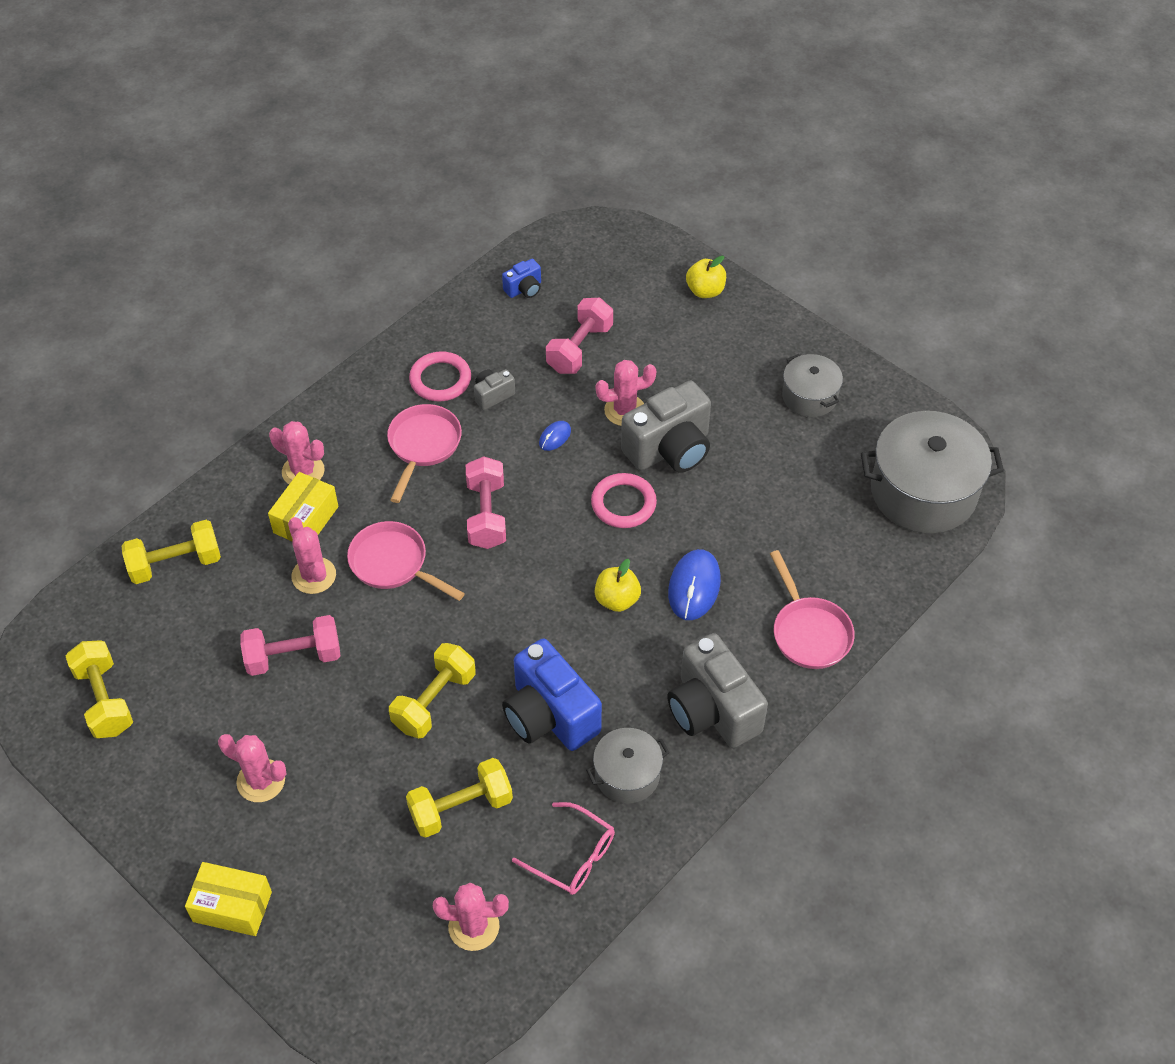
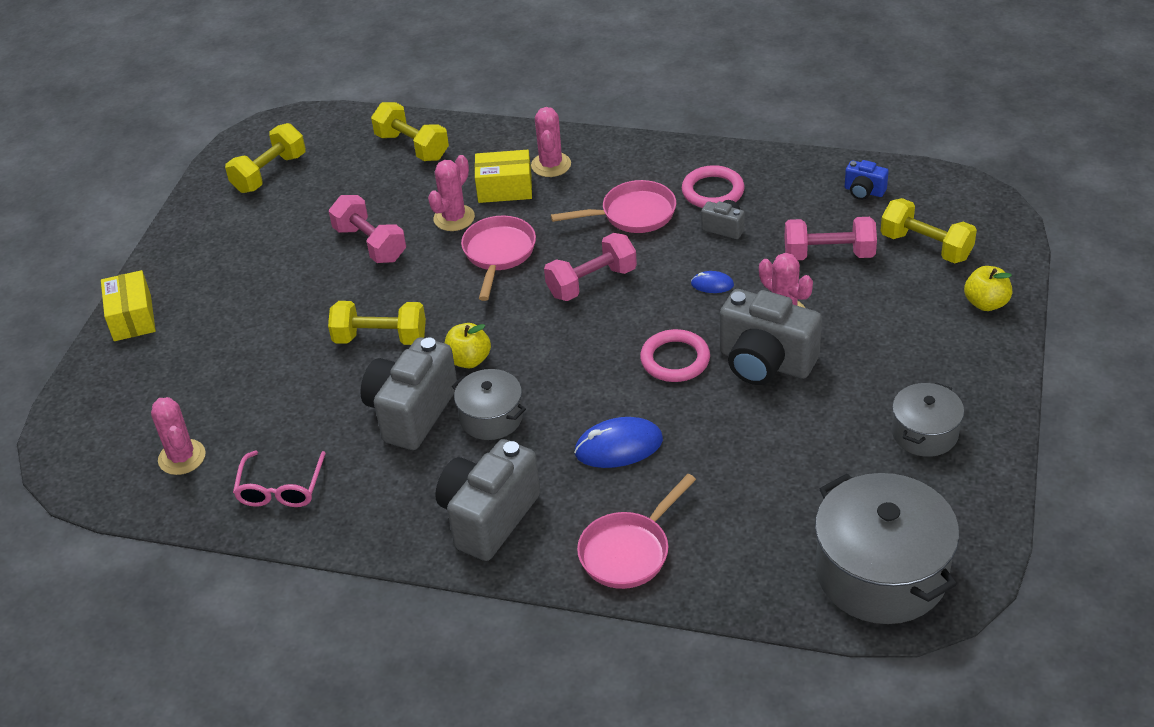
camera: 65 degrees right, 10 degrees down
pink cactus [218,734,286,802] -> none
yellow dumbbell [406,758,513,838] -> yellow dumbbell moved to [881,198,977,264]
blue camera [502,639,602,751] -> grey camera [360,337,457,450]
grey pot [586,728,669,804] -> grey pot moved to [452,369,526,440]
yellow apple [595,559,641,612] -> yellow apple moved to [445,323,491,368]

